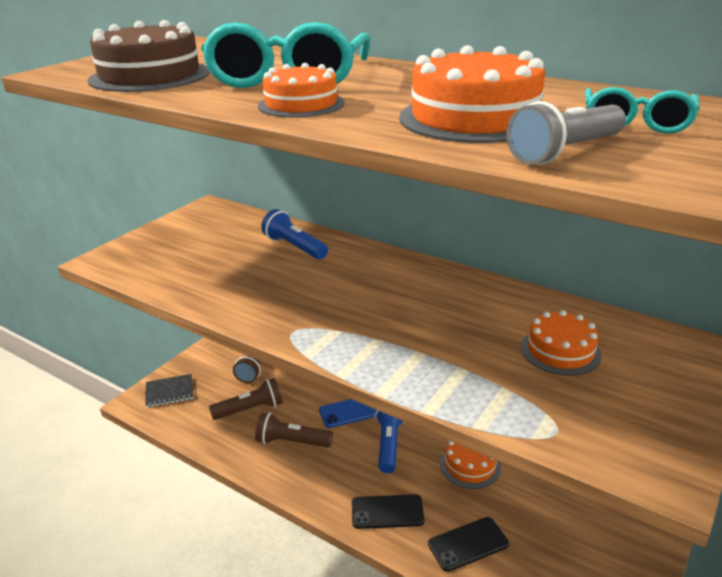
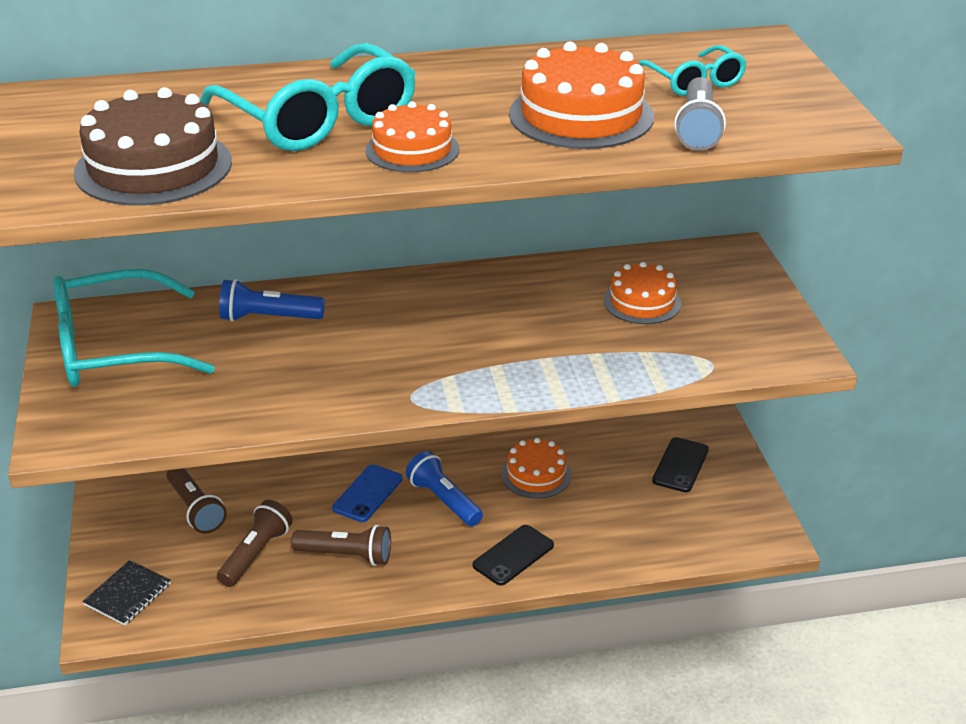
camera: 45 degrees left, 5 degrees up
brown flashlight [255,413,333,448] -> brown flashlight turned 135 degrees counterclockwise [291,525,391,566]
black phone [428,517,509,572] -> black phone moved to [652,437,709,492]
none -> turquoise glasses [54,269,215,387]

